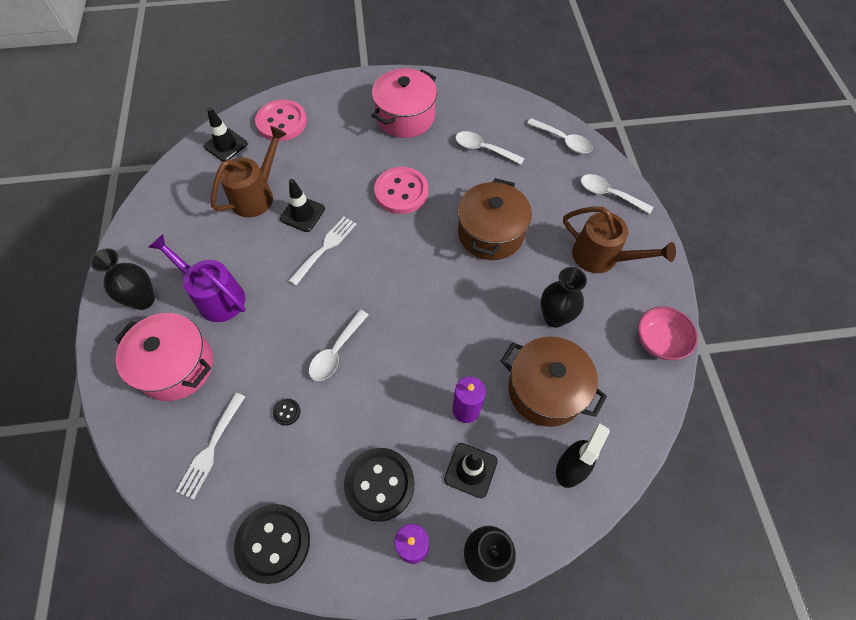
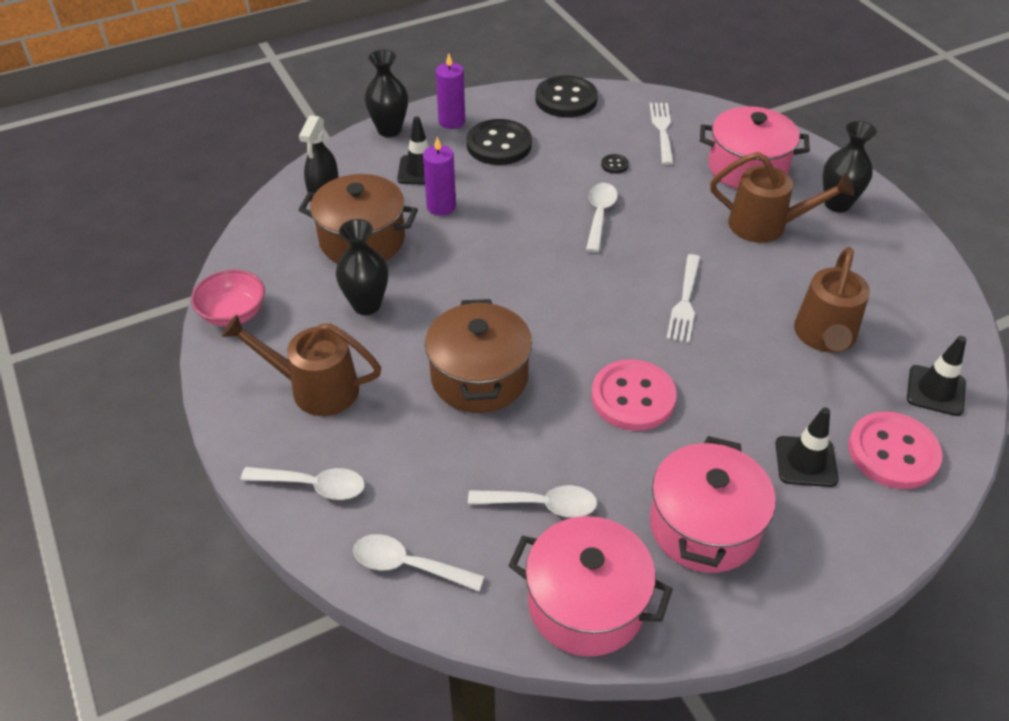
camera: 160 degrees right, 15 degrees down
purple watering can [149,234,245,322] -> brown watering can [710,152,854,243]
black traffic cone [280,179,325,232] -> black traffic cone moved to [775,407,839,487]
none -> pink pot [508,516,673,657]

